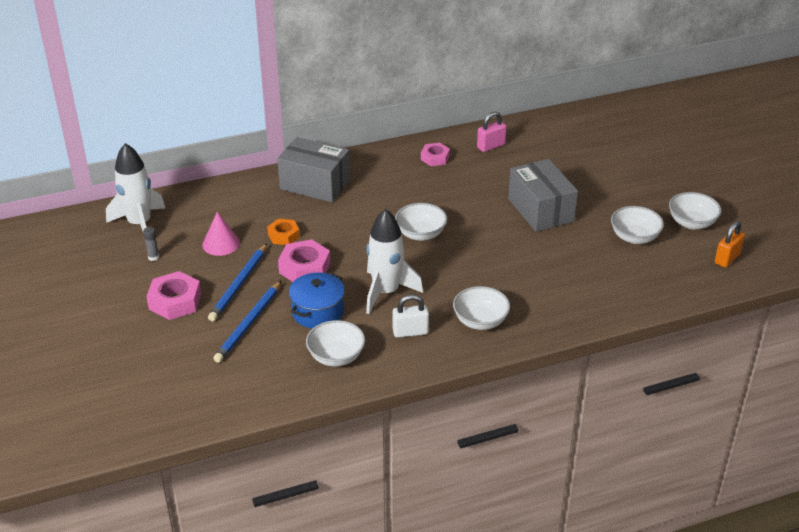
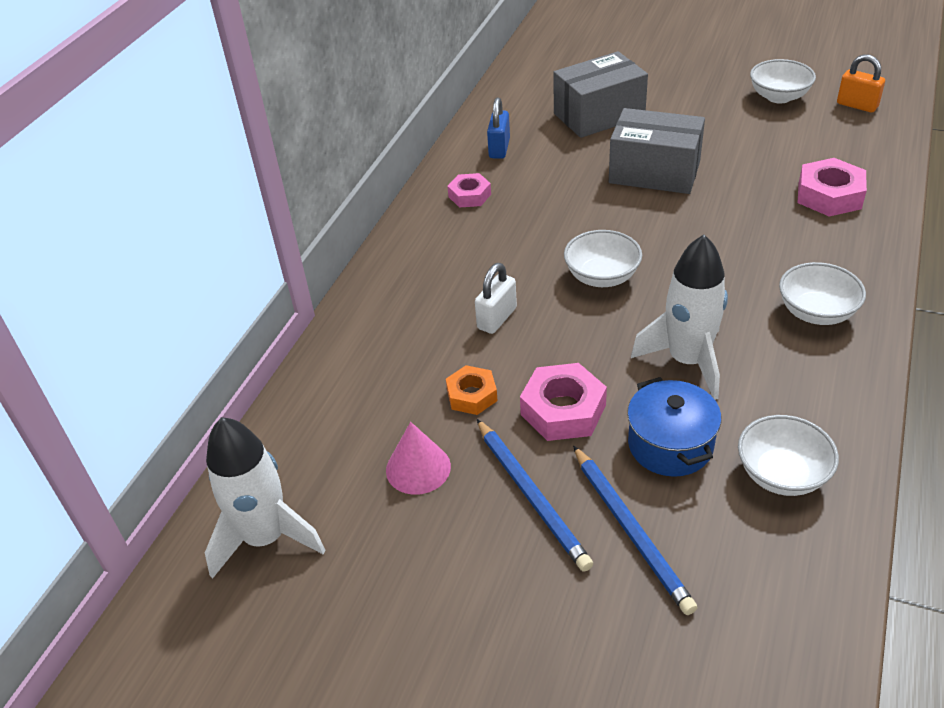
camera: 45 degrees left, 5 degrees up
grey glue stick [143,227,159,261] -> none
pink nut [146,271,201,320] -> pink nut moved to [798,158,867,217]
grey box [277,137,350,202] -> grey box moved to [553,51,648,138]
white padlock [393,294,429,338] -> white padlock moved to [475,263,517,334]
pink padlock [477,111,507,152] -> blue padlock [487,97,510,159]
white bowl [611,206,664,244] -> none
orange padlock [715,221,745,268] -> orange padlock turned 45 degrees counterclockwise [837,54,885,112]

